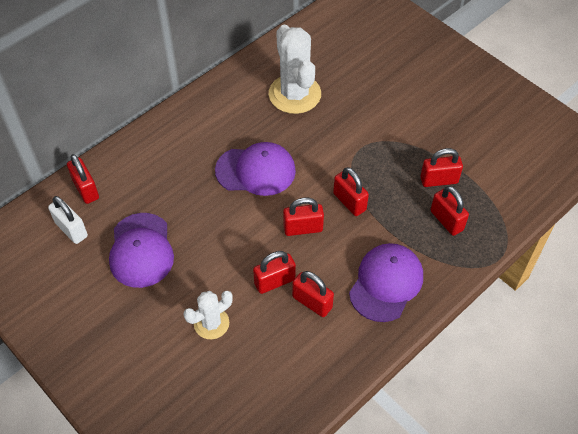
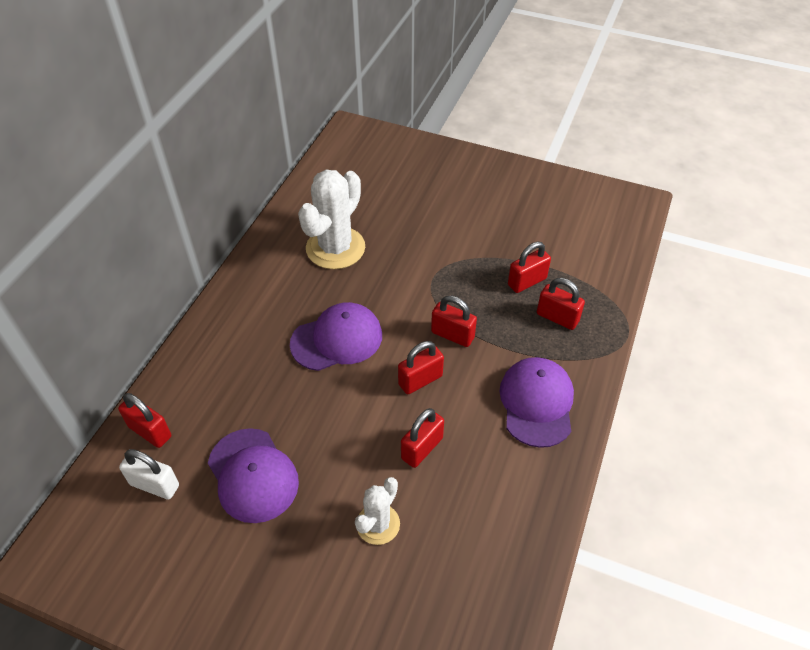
camera: 25 degrees left, 5 degrees down
white cactus [269,25,321,114] -> white cactus turned 75 degrees clockwise [298,169,365,269]
red padlock [292,271,334,317] -> none

